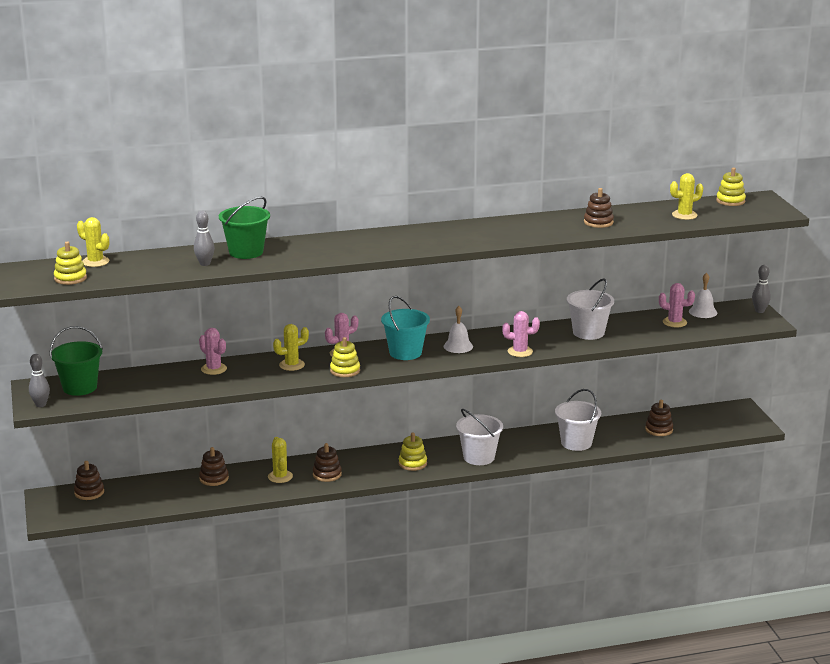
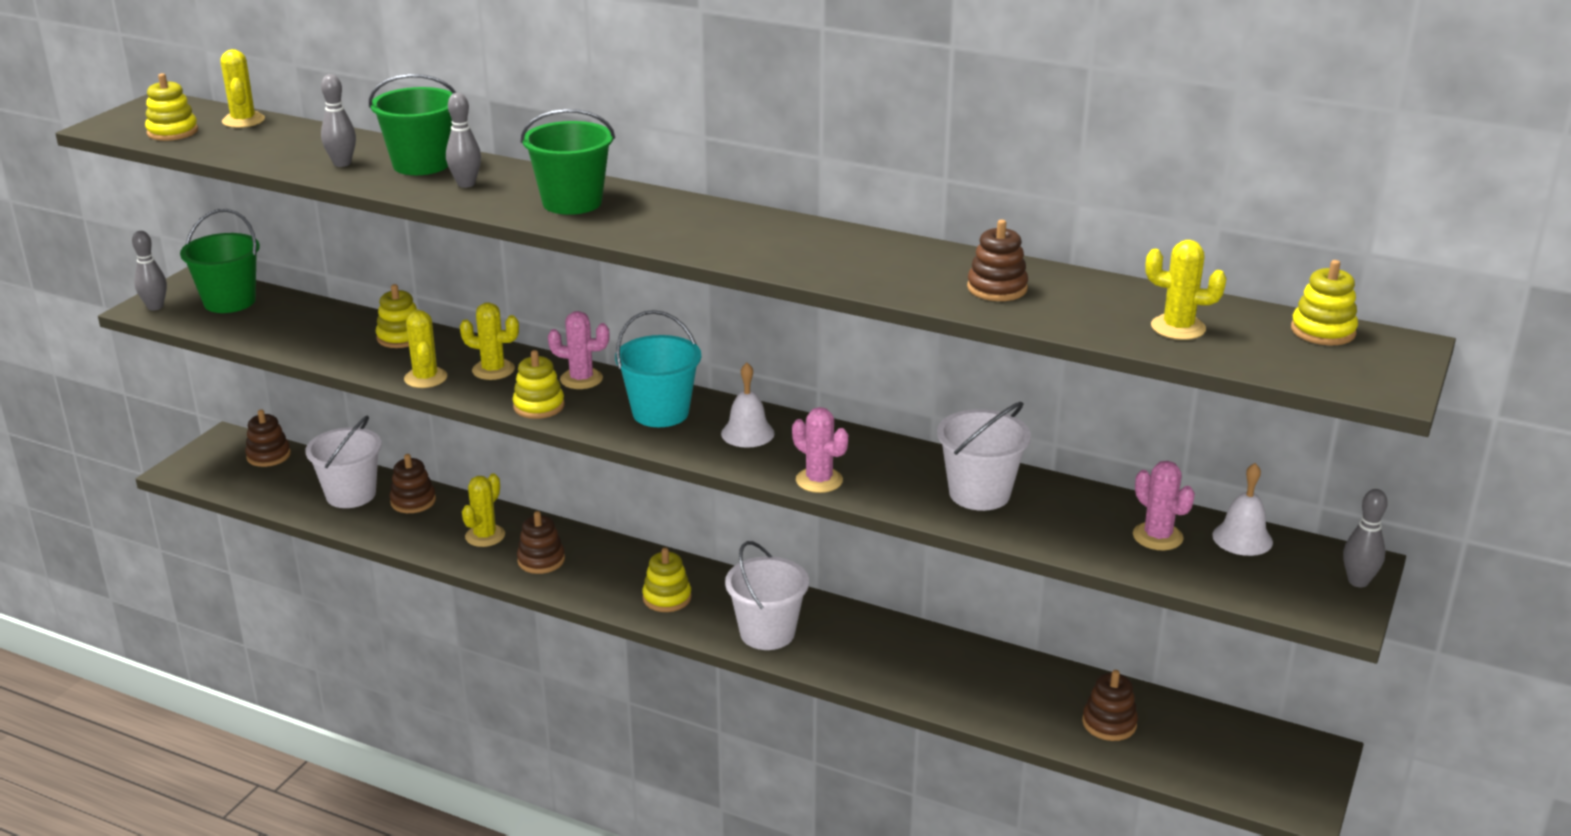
camera: 40 degrees right, 5 degrees up
pink cactus [199,328,227,375] -> yellow stacking toy [376,284,417,348]
white bucket [555,389,601,451] -> white bucket moved to [305,416,382,508]
none -> yellow cactus [404,309,447,388]
none -> grey bowling pin [446,93,481,188]
none -> green bucket [521,109,615,215]

